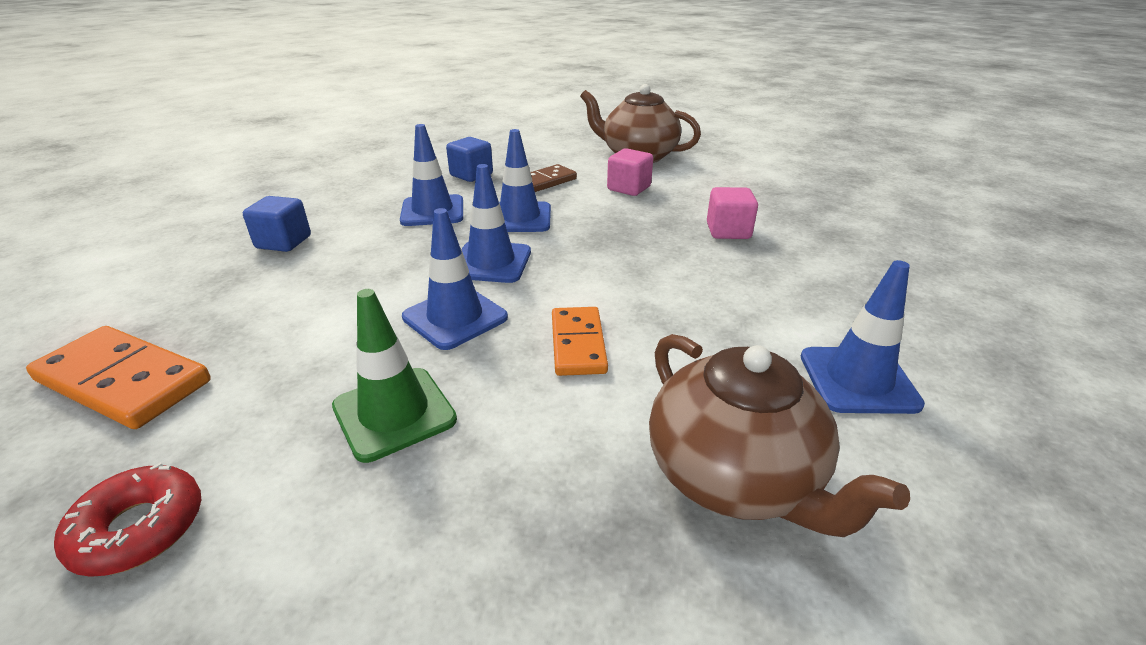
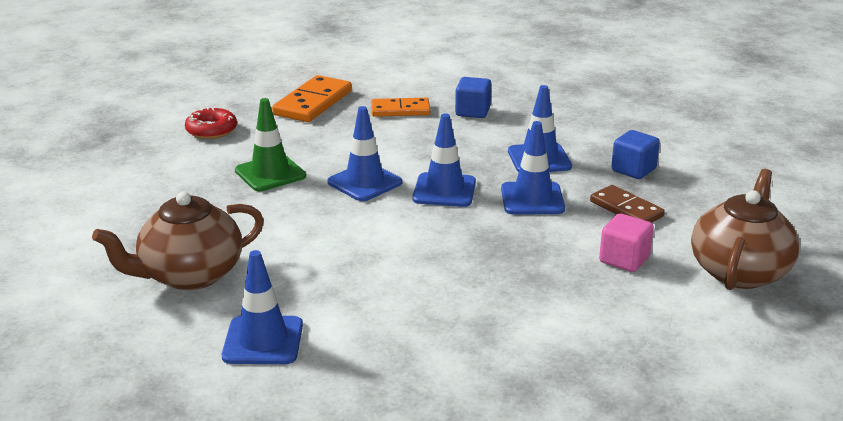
camera: 90 degrees right, 5 degrees down
orange domino [552,307,608,376] -> orange domino moved to [371,98,430,117]
pink cube [707,187,758,239] -> none

